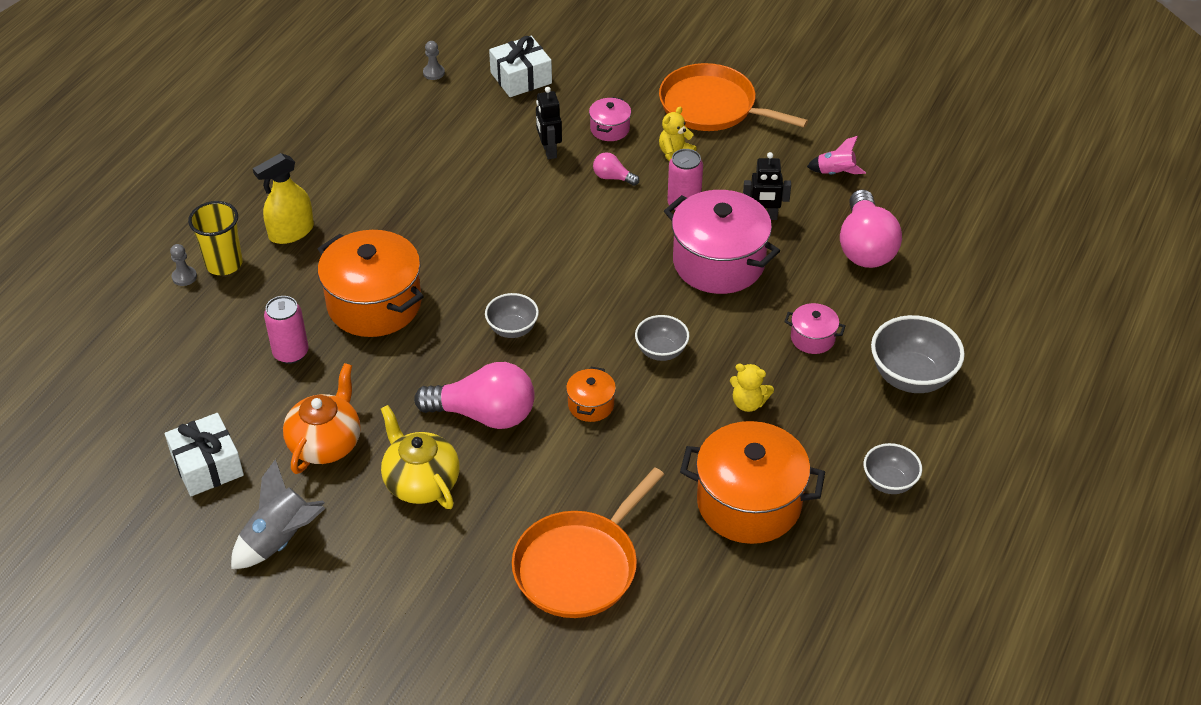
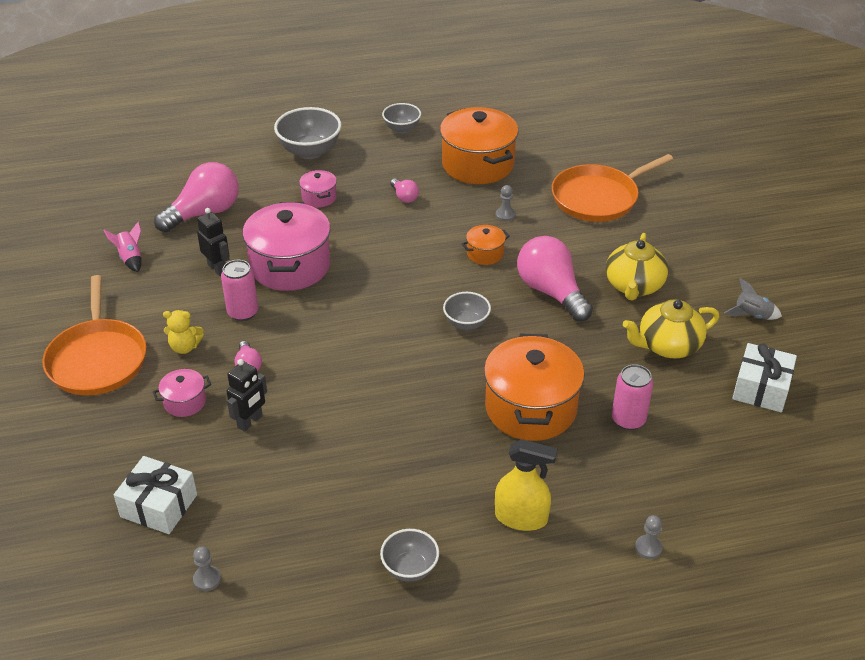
camera: 130 degrees left, 5 degrees down
yellow cup [188,201,243,275] -> none
grey rocket [231,459,326,569] -> grey rocket [724,278,782,320], size x0.62
orange teapot [283,363,360,474] -> yellow teapot [623,299,719,358]
orange pan [512,467,664,618] -> orange pan turned 150 degrees clockwise [552,154,673,222]
grey bowl [635,315,689,361] -> grey bowl moved to [380,529,439,582]
yellow teddy bear [730,364,774,412] -> pink light bulb [390,178,419,203]
none -> grey pawn [496,185,516,222]

